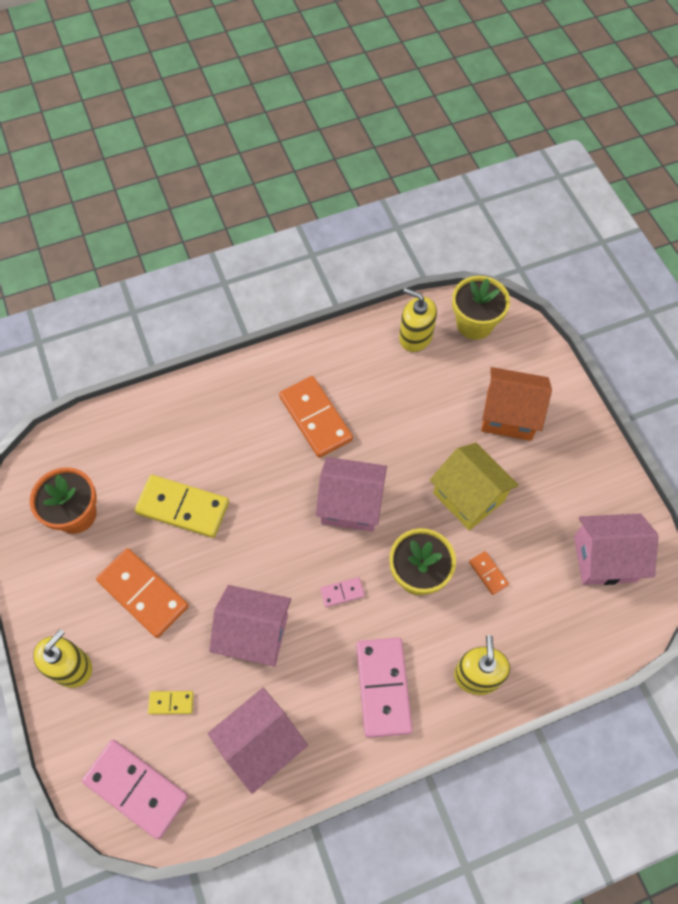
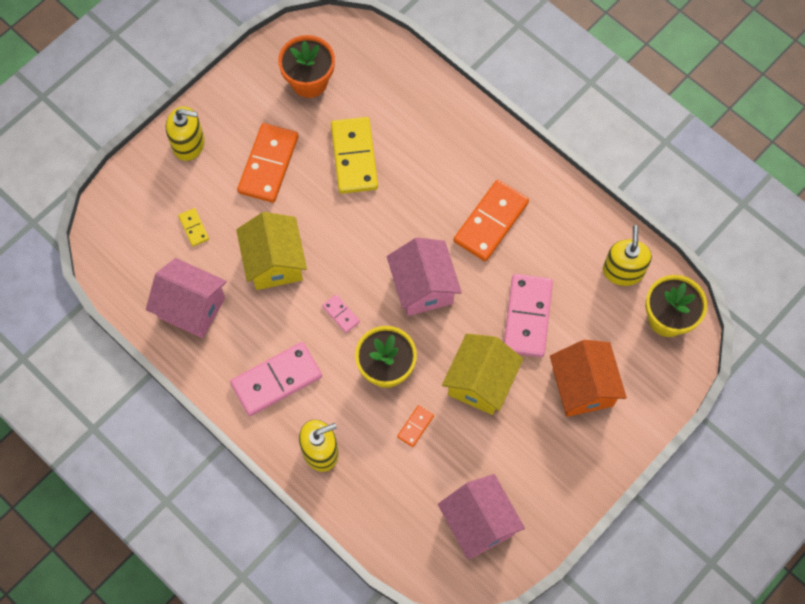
camera: 65 degrees right, 5 degrees up
pink domino [82,740,188,839] -> pink domino moved to [504,274,553,357]
pink house [209,585,291,666] -> yellow house [236,212,307,290]

